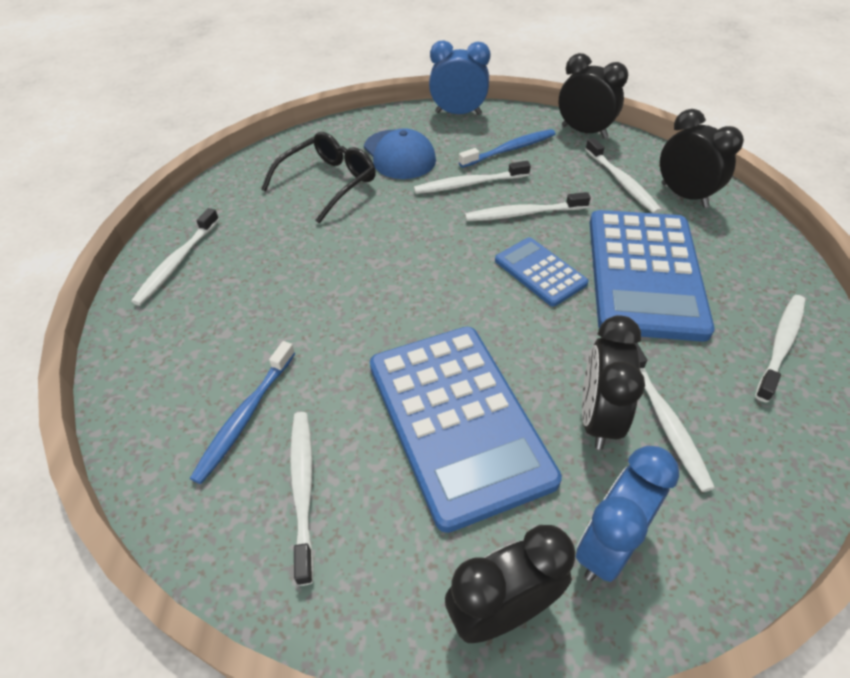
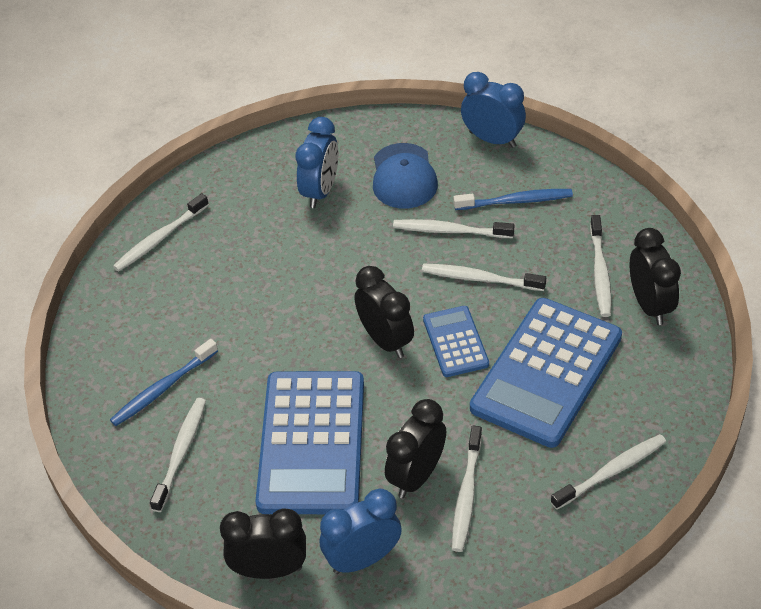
camera: 25 degrees right, 0 degrees up
black glasses [261,132,376,223] -> blue clock [295,117,338,208]
black clock [558,53,628,138] -> black clock moved to [355,266,414,358]

